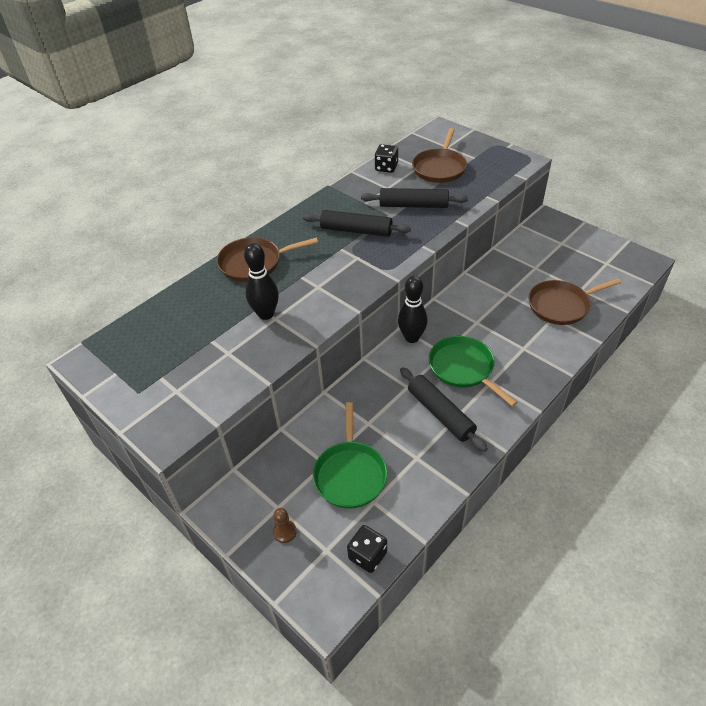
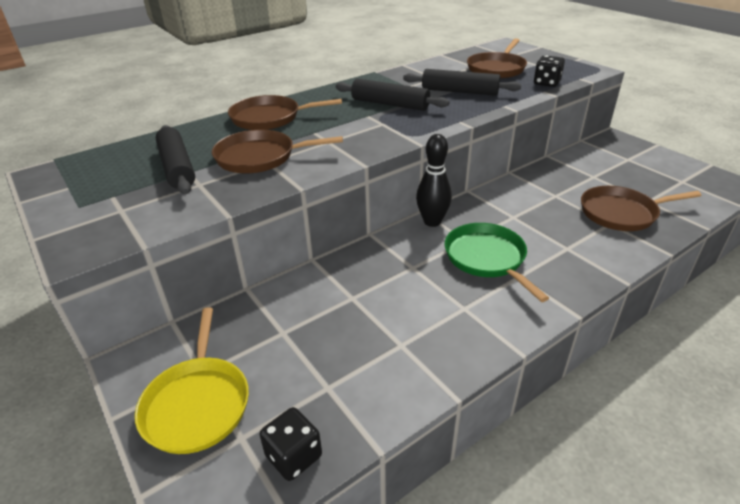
camera: 10 degrees right, 10 degrees down
black bowling pin [244,243,279,320] -> brown pan [212,130,343,173]
brown pawn [273,508,297,543] -> yellow pan [135,307,249,454]
green pan [313,402,387,509] -> none
black dice [375,144,398,173] -> black dice moved to [534,55,565,87]
black rolling pin [400,367,488,452] -> black rolling pin moved to [156,125,195,194]

